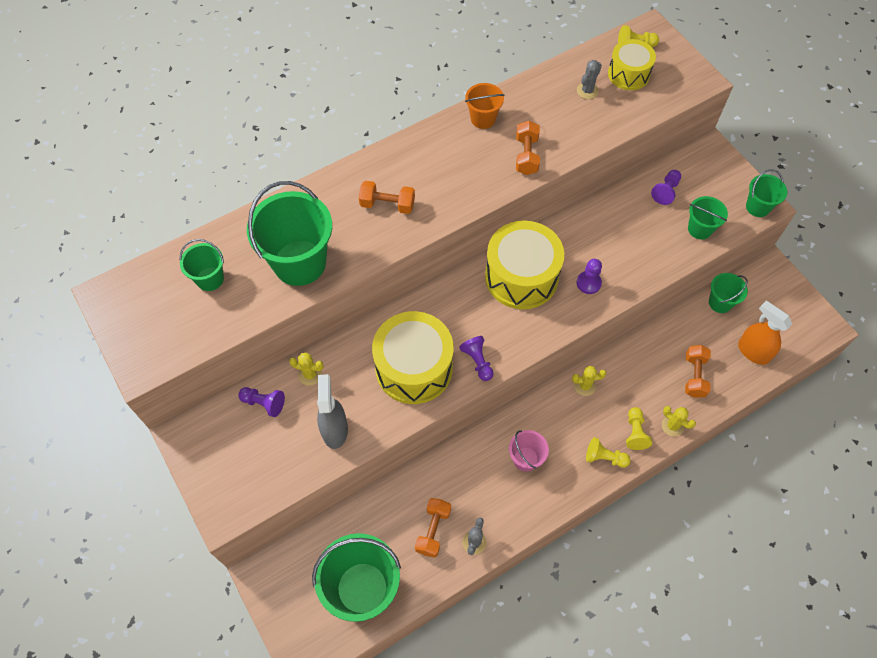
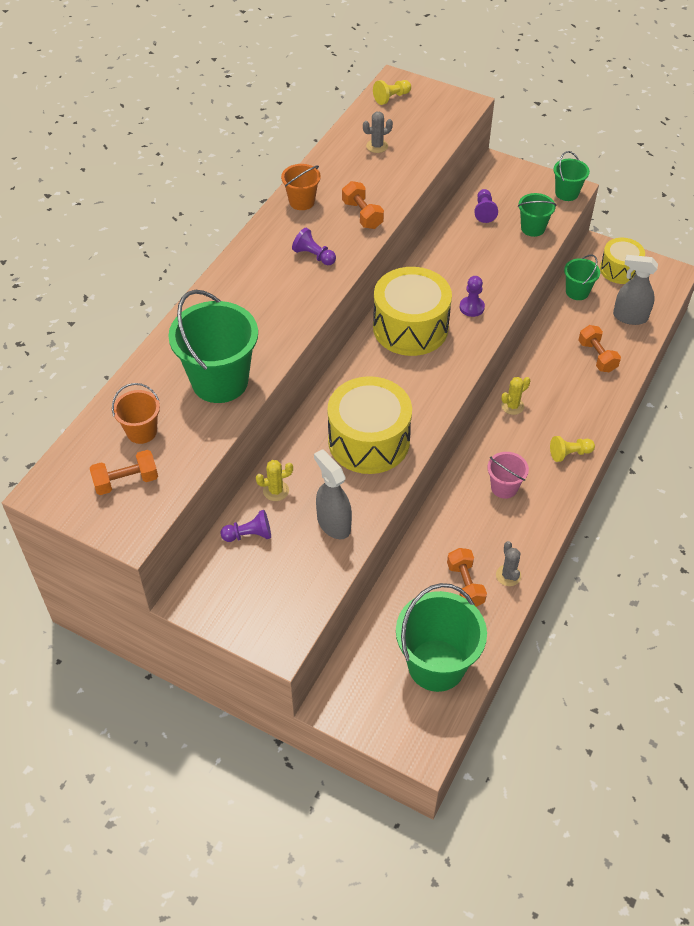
camera: 30 degrees left, 10 degrees down
green bucket [180,239,224,291] -> orange bucket [112,383,160,444]
orange dumbbell [359,181,415,214] -> orange dumbbell moved to [90,450,158,495]
purple pawn [459,336,494,381] -> purple pawn moved to [292,228,336,265]
grey cactus [577,60,602,99] -> grey cactus turned 60 degrees clockwise [363,112,393,153]
yellow drum [608,39,656,90] -> yellow drum moved to [600,238,645,284]
yellow pawn [626,407,652,450] -> none
yellow cactus [662,406,696,437] -> none
orange spray bottle [738,301,792,365] -> grey spray bottle [613,255,658,325]

